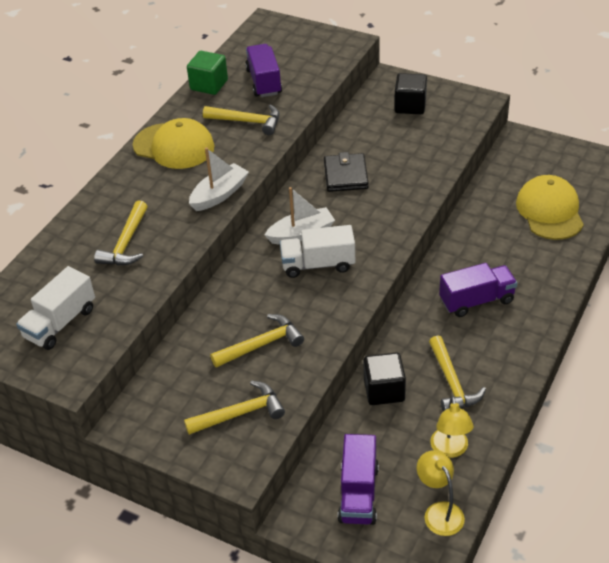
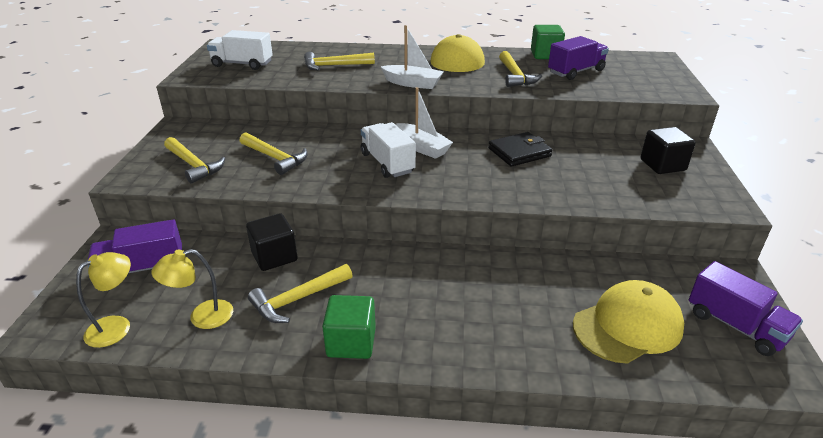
camera: 65 degrees right, 10 degrees down
purple truck [439,263,517,317] -> purple truck moved to [689,261,803,356]
none -> green cube [322,295,376,359]

